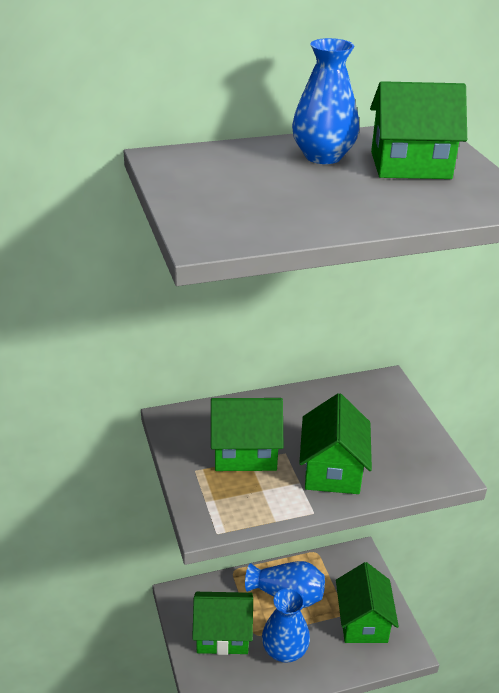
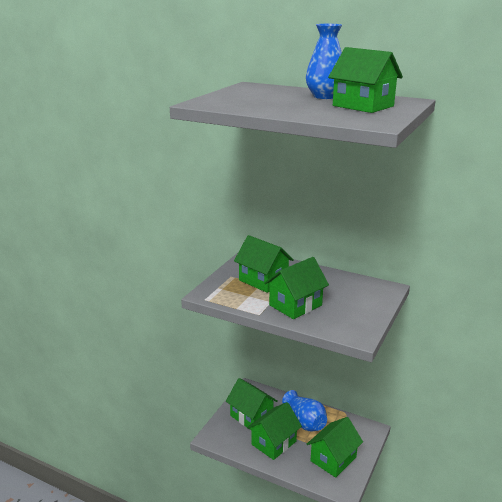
camera: 45 degrees right, 10 degrees down
blue vase [262,588,310,663] -> green house [247,402,302,460]

